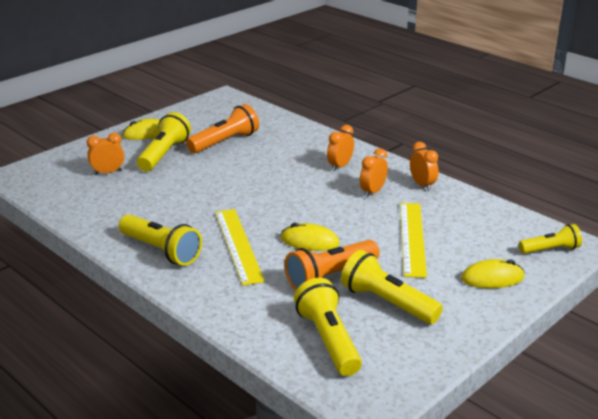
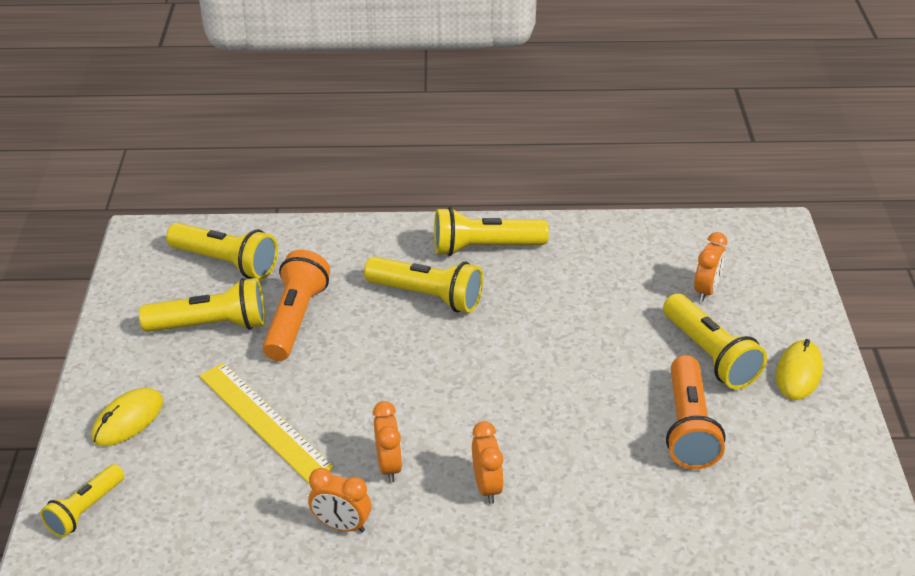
camera: 135 degrees right, 10 degrees up
yellow ruler [215,209,265,286] -> yellow flashlight [364,256,483,313]
yellow mouse [281,223,340,251] -> none

